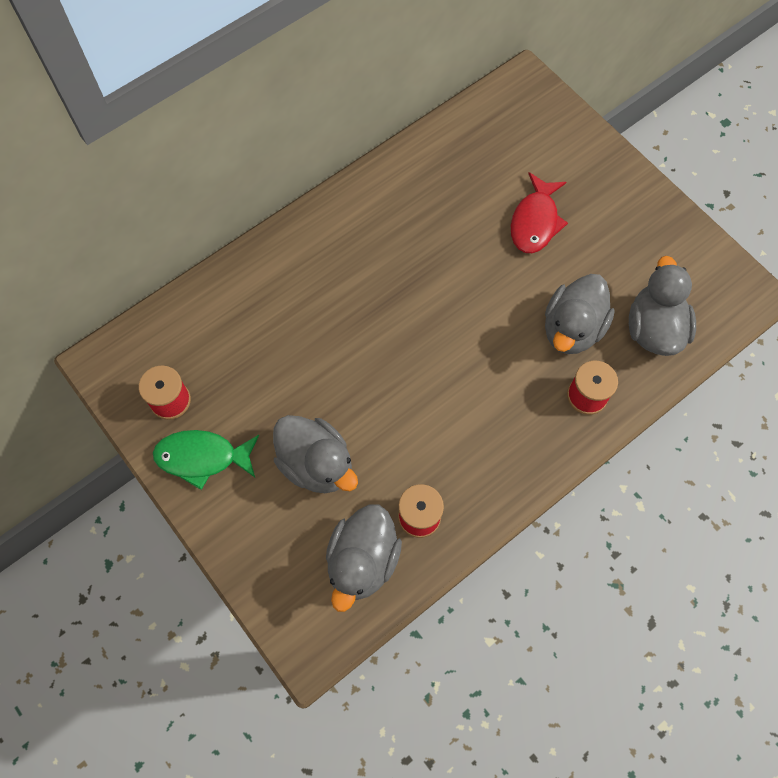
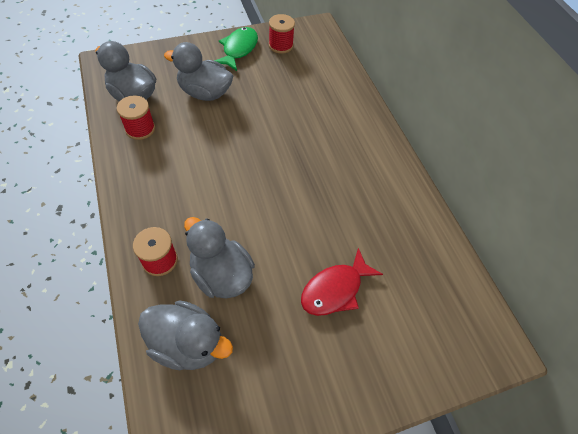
camera: 105 degrees right, 10 degrees down
grey duck [273,415,358,493] -> grey duck turned 45 degrees clockwise [164,42,233,101]
red fish [511,172,568,253] -> red fish turned 75 degrees counterclockwise [301,248,383,316]

